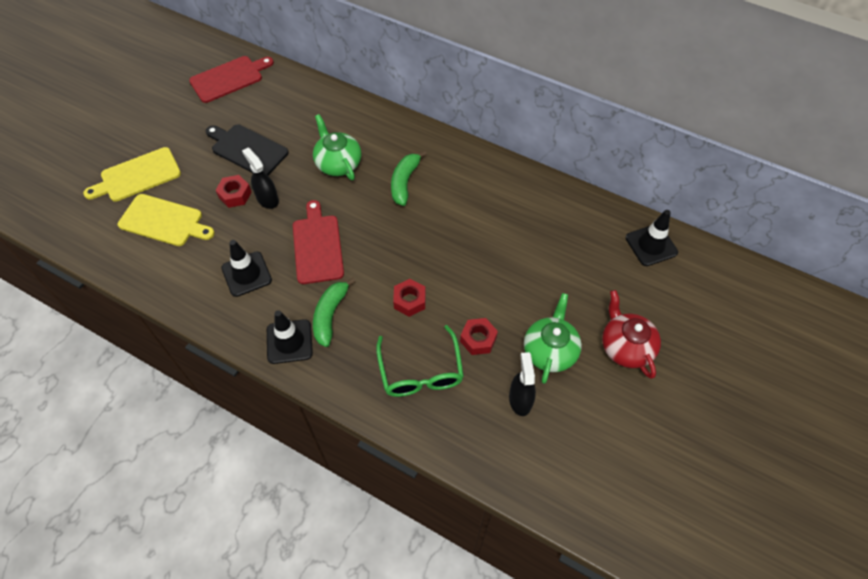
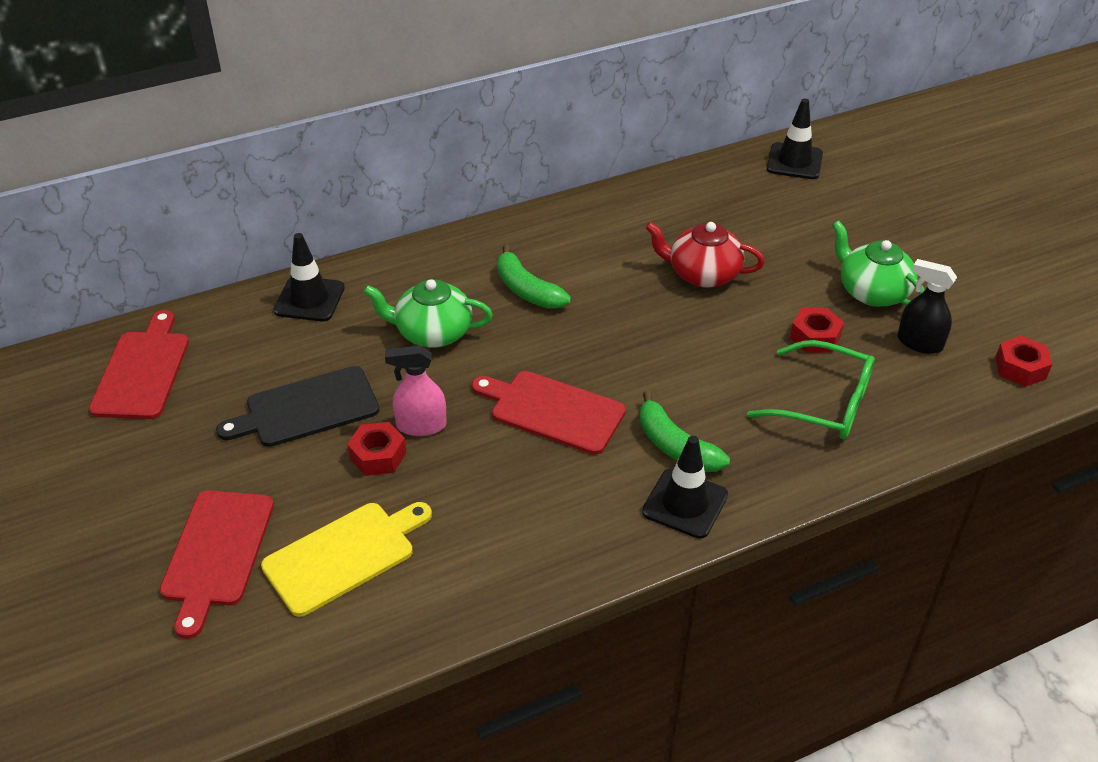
camera: 55 degrees left, 15 degrees down
yellow cutting board [83,147,181,202] -> red cutting board [160,490,274,639]
black traffic cone [221,240,272,297] -> black traffic cone moved to [273,233,345,321]
black spray bottle [242,148,279,209] -> pink spray bottle [385,345,447,436]
red nut [393,279,426,317] -> red nut moved to [995,336,1052,387]
red teapot [602,290,661,379] -> red teapot moved to [645,222,765,288]

